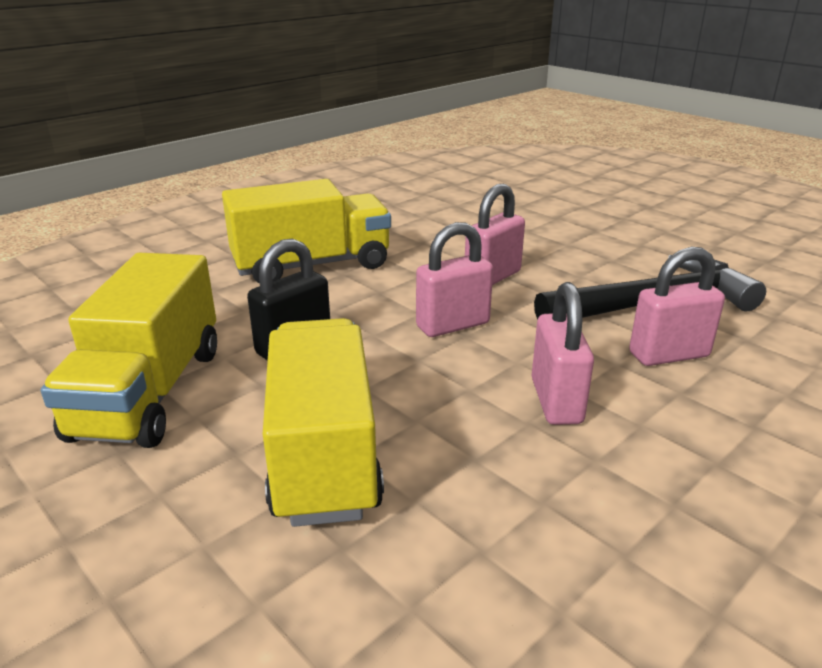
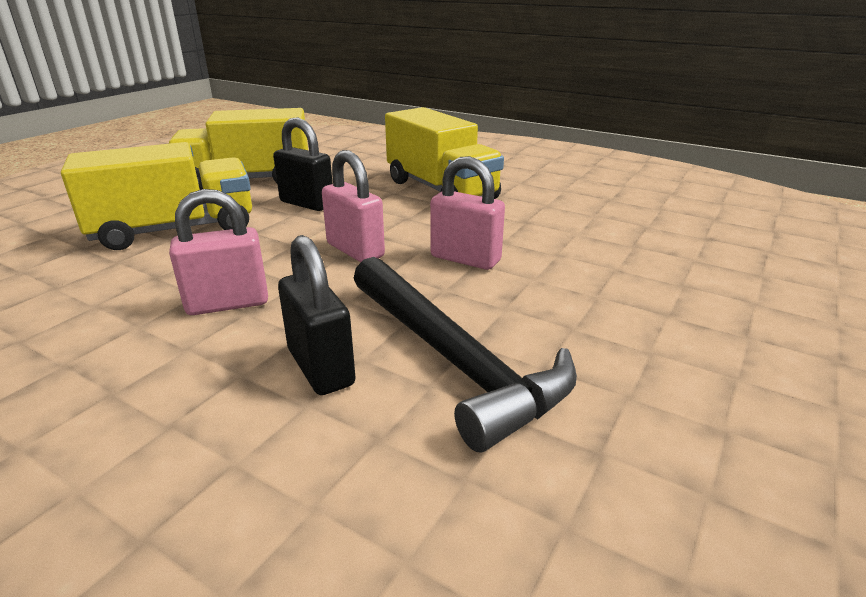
camera: 75 degrees right, 0 degrees up
pink padlock [629,246,725,366] -> black padlock [278,235,356,395]

